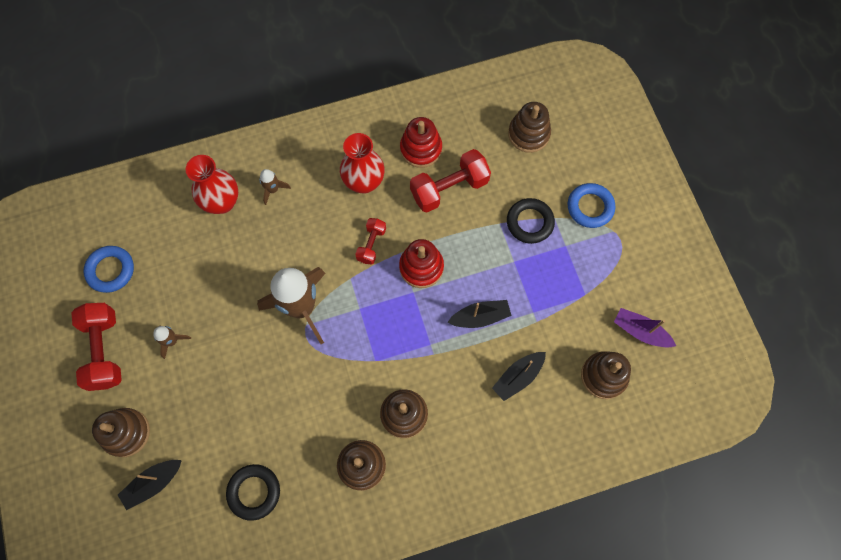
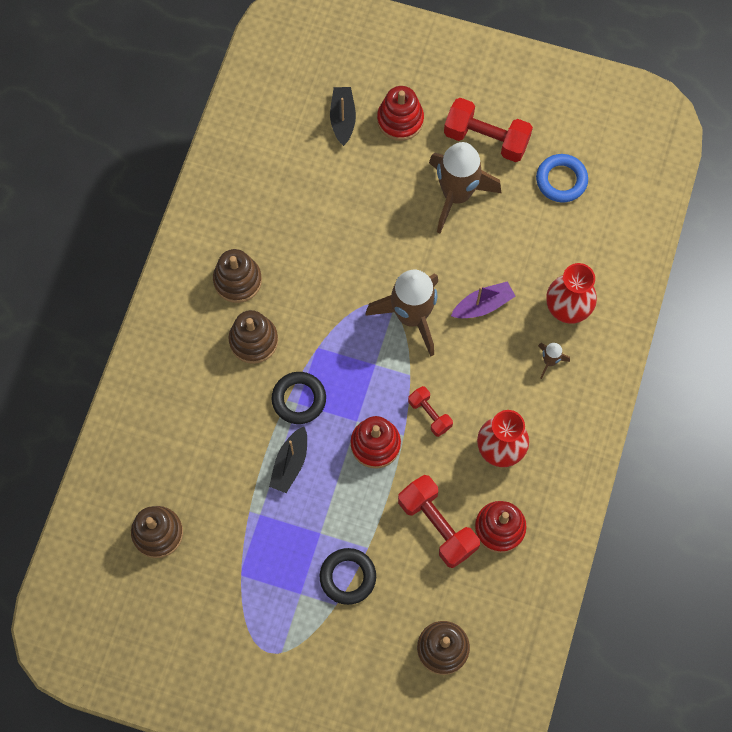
camera: 125 degrees right, 0 degrees up
brown stacking toy [92,408,150,457] -> red stacking toy [377,86,424,141]
brown rocket [153,326,191,359] -> brown rocket [429,142,501,233], size x2.30
black ring [226,464,280,521] -> black ring moved to [272,372,326,424]
red dumbbell [410,149,491,212] -> red dumbbell turned 45 degrees counterclockwise [398,475,480,568]
black boat [492,352,546,401] -> none
blue ring [567,183,615,228] -> none
purple boat [614,308,676,348] -> purple boat moved to [451,281,516,318]

